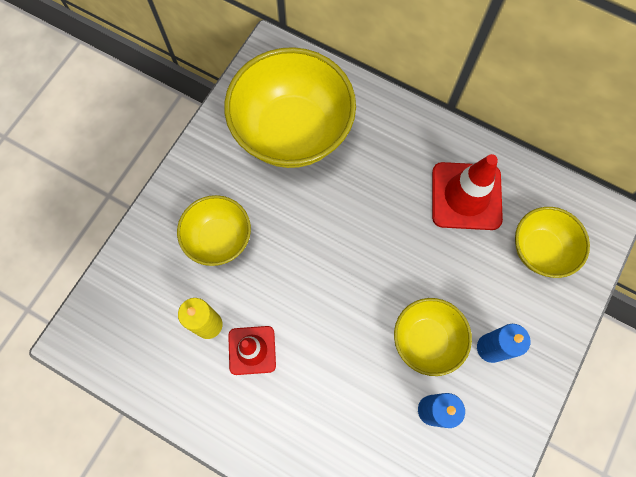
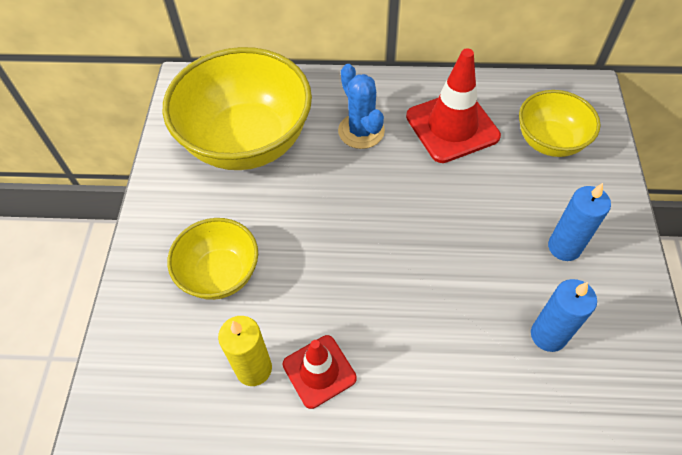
camera: 25 degrees left, 15 degrees down
yellow bowl [394,298,472,376] -> none
none -> blue cactus [338,64,385,149]

